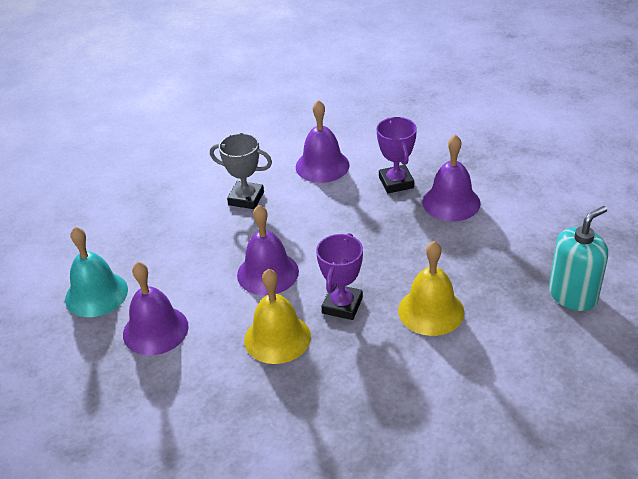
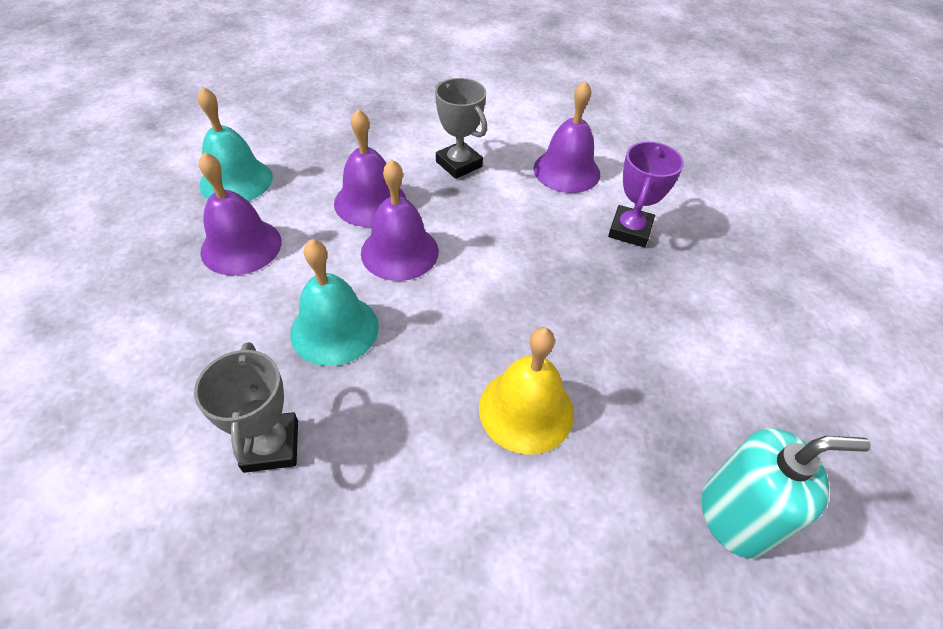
camera: 30 degrees right, 10 degrees up
yellow bell [244,269,311,364] -> turquoise bell [290,239,379,366]
purple trophy [316,233,363,320] -> none
purple bell [422,134,481,221] -> purple bell moved to [334,109,406,227]
none -> grey trophy [194,342,298,473]

